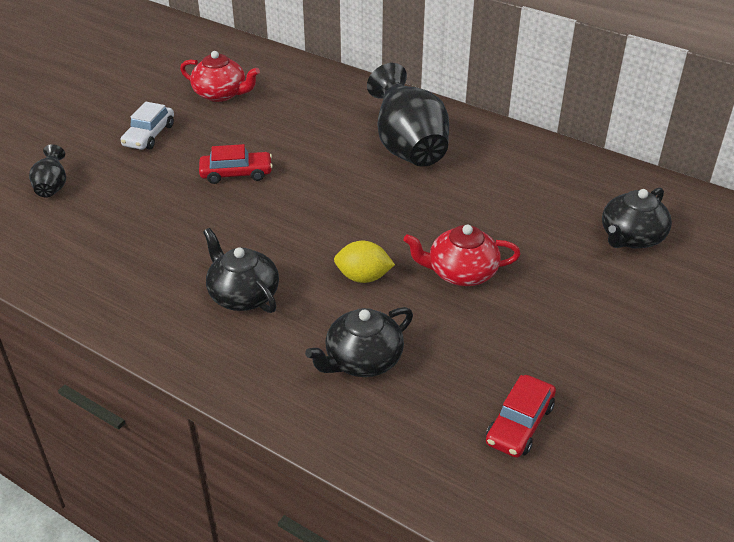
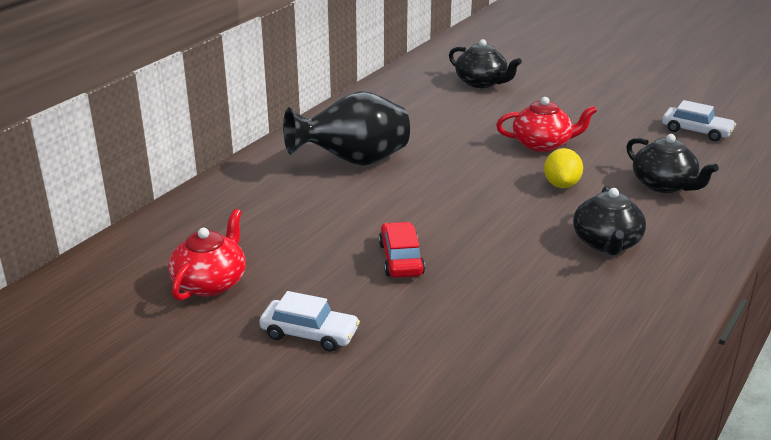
camera: 90 degrees left, 10 degrees down
black vase [29,144,66,198] -> none
black teapot [203,228,279,313] -> black teapot turned 45 degrees counterclockwise [573,186,646,255]
red teapot [403,225,521,286] -> red teapot turned 90 degrees counterclockwise [496,97,597,152]
red car [486,375,556,458] -> white car [662,100,736,141]

